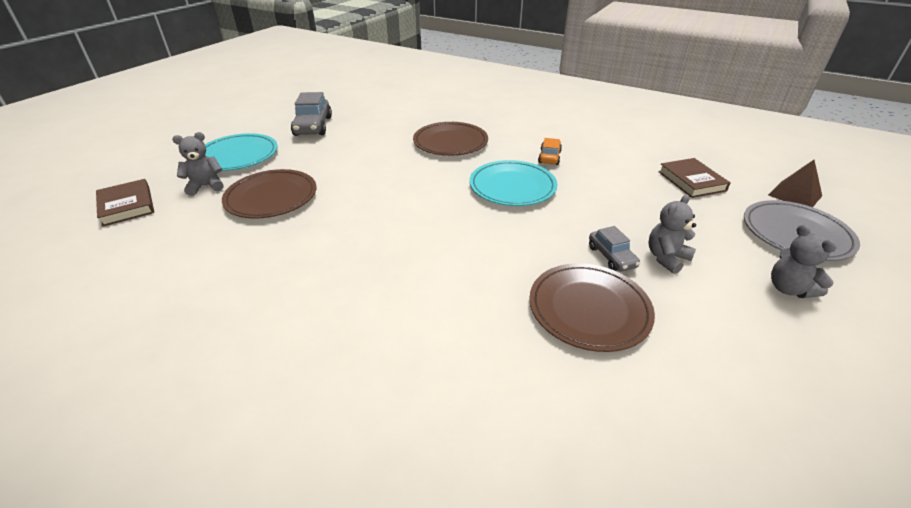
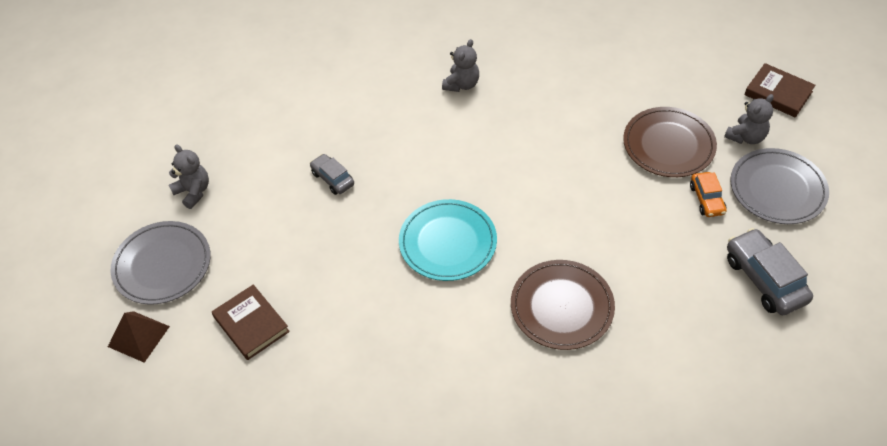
camera: 160 degrees right, 15 degrees up
turquoise plate [205,133,278,171] -> grey plate [730,148,829,224]
brown plate [529,263,655,352] -> none
orange car [538,138,562,165] -> orange car moved to [690,172,727,217]
grey teddy bear [648,194,696,274] -> grey teddy bear moved to [442,39,479,92]

